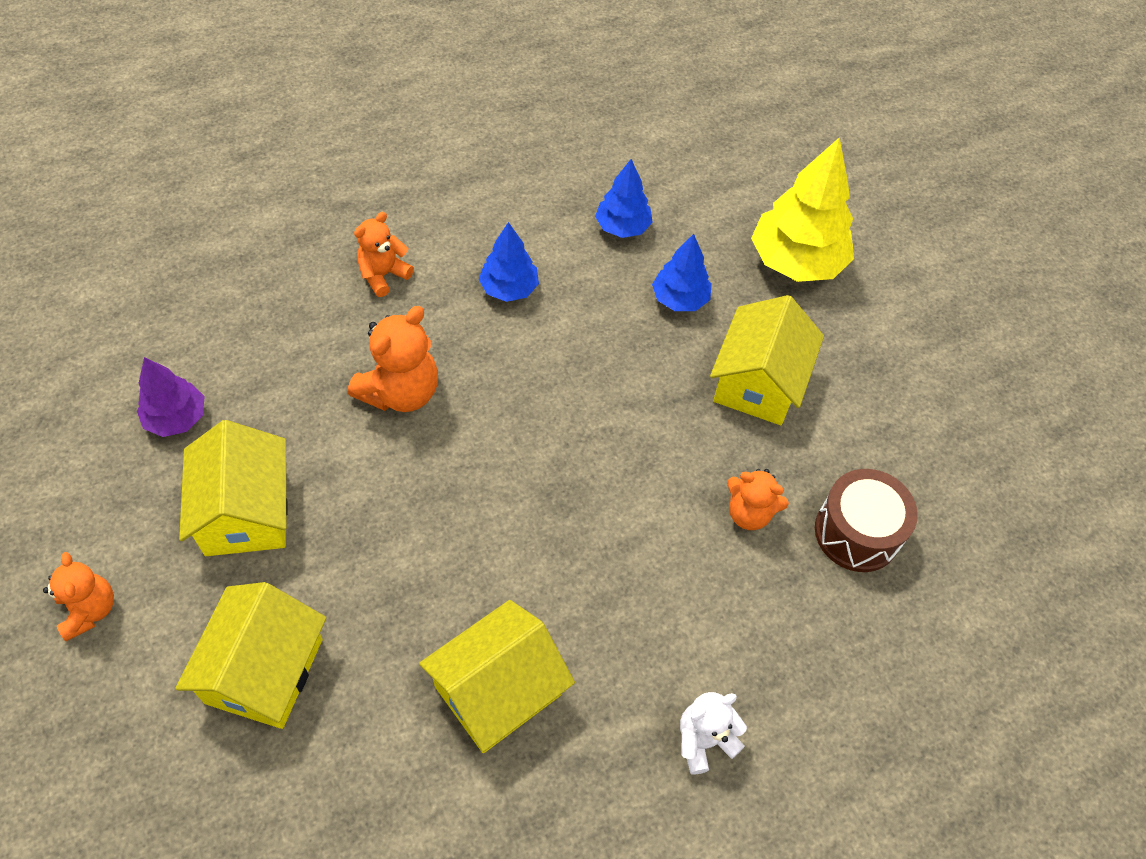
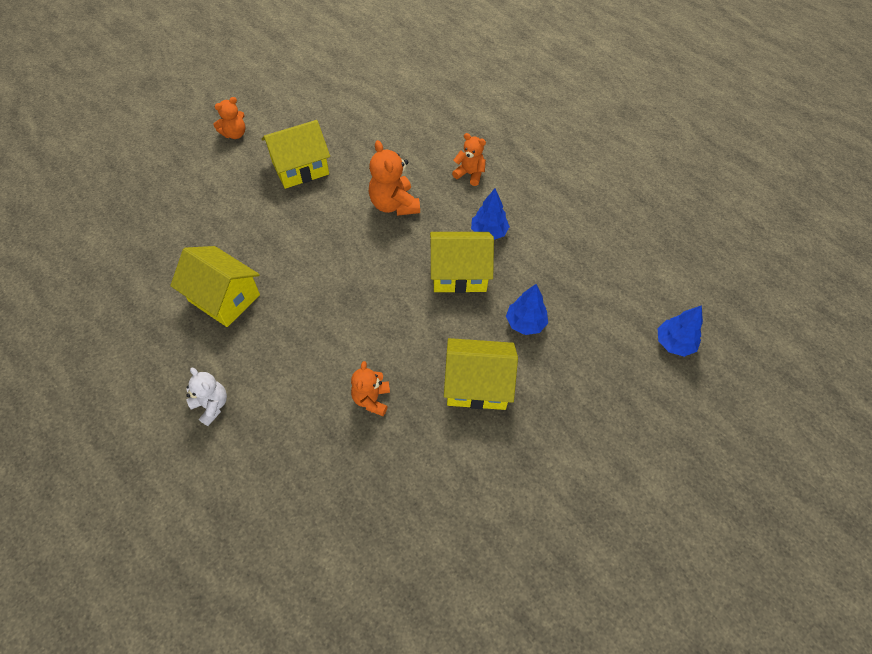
camera: 75 degrees right, 0 degrees up
purple tree [137,357,205,437] -> none
yellow house [175,582,326,729] -> yellow house moved to [430,232,494,293]
orange teddy bear [348,306,438,412] -> orange teddy bear turned 45 degrees clockwise [369,140,420,216]
blue tree [595,159,653,238] -> blue tree moved to [658,305,703,357]
yellow tree [751,137,854,282] -> none
brown drum [815,469,918,572] -> none

